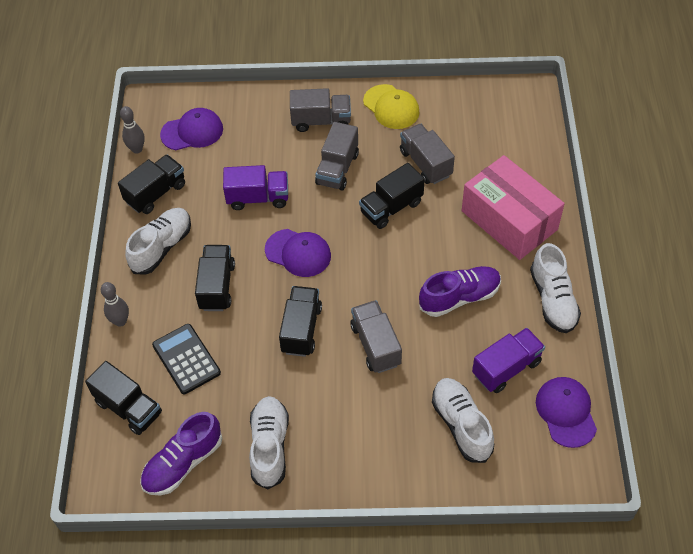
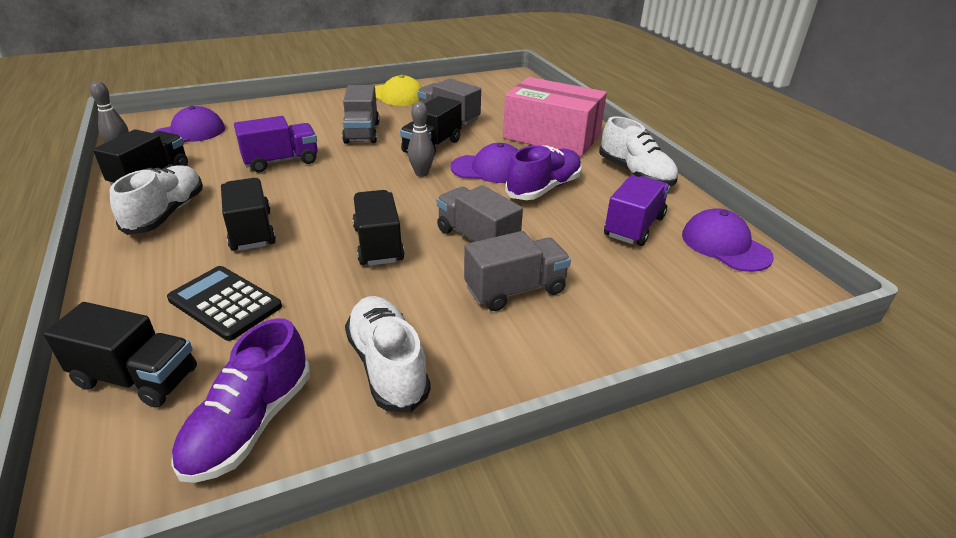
camera: 25 degrees left, 20 degrees down
grey bowling pin [101,282,129,327] -> grey bowling pin moved to [408,101,434,177]
purple cap [265,229,331,277] -> purple cap moved to [450,143,518,183]
grey truck [290,88,351,132] -> grey truck moved to [464,231,571,311]
white shoe [432,378,495,463] -> none

